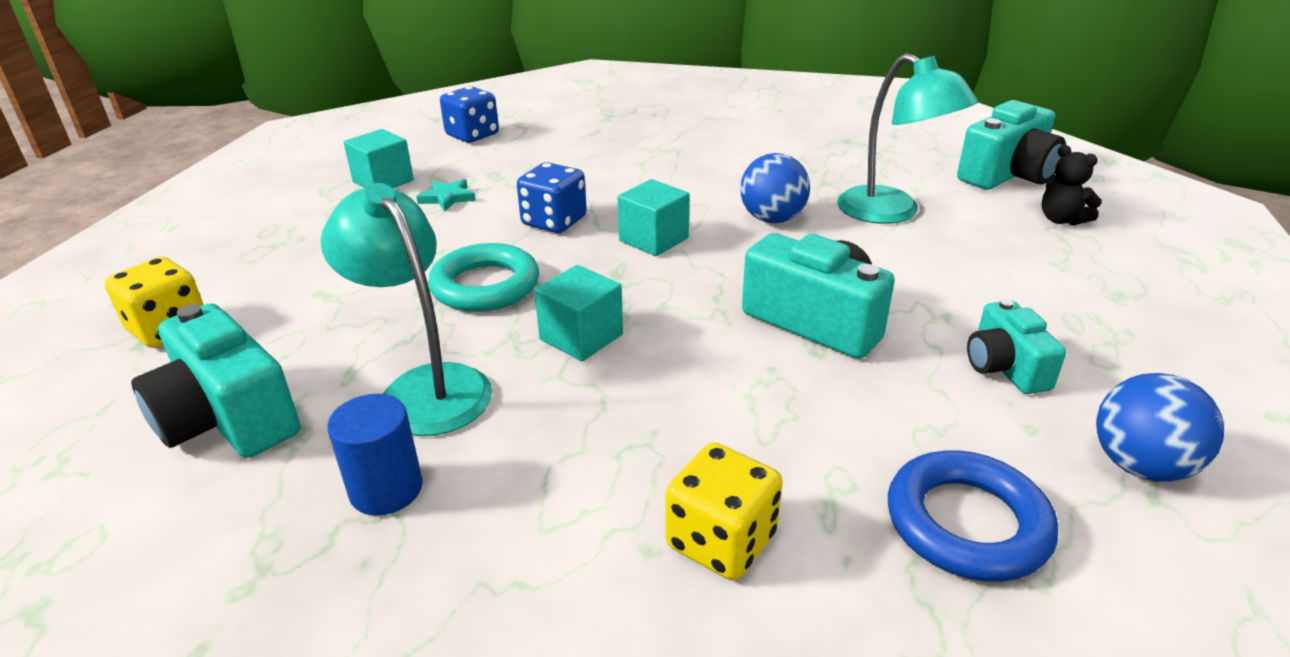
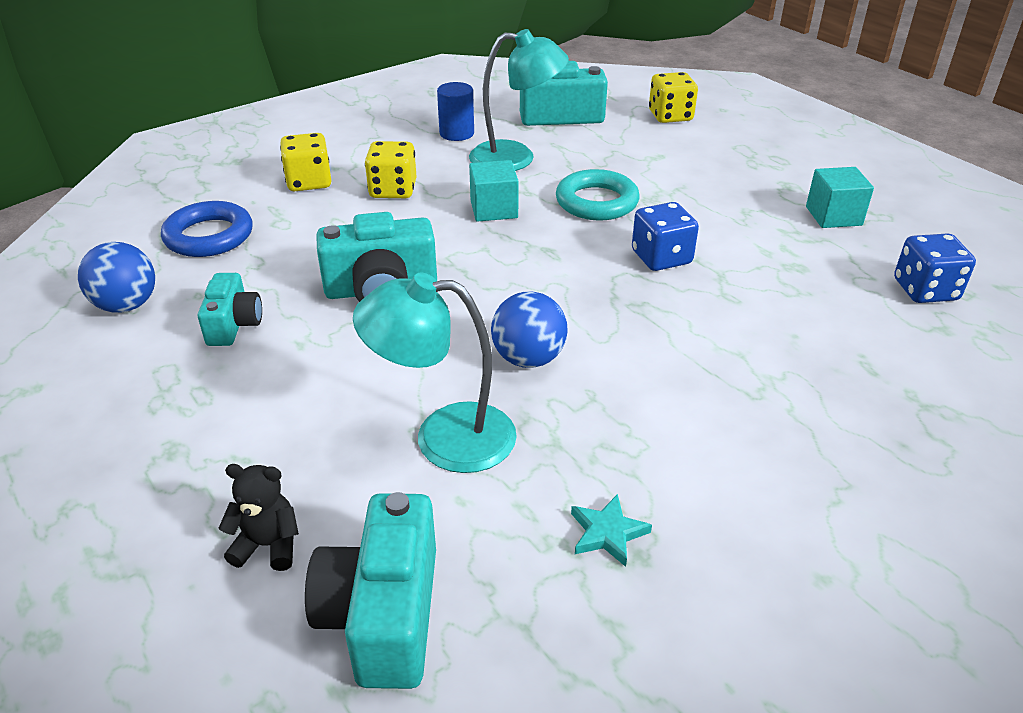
camera: 130 degrees right, 5 degrees up
turquoise star [416,179,476,212] -> turquoise star moved to [571,494,652,567]
turquoise cube [618,179,690,256] -> none
turquoise camera [967,299,1066,394] -> turquoise camera turned 60 degrees clockwise [198,273,262,346]
none -> yellow dice [365,141,417,198]

